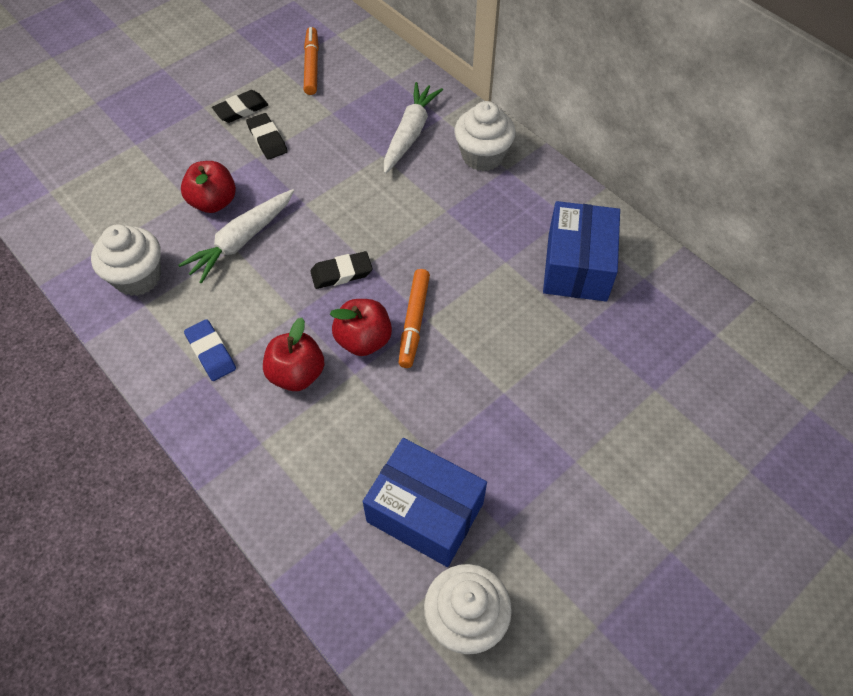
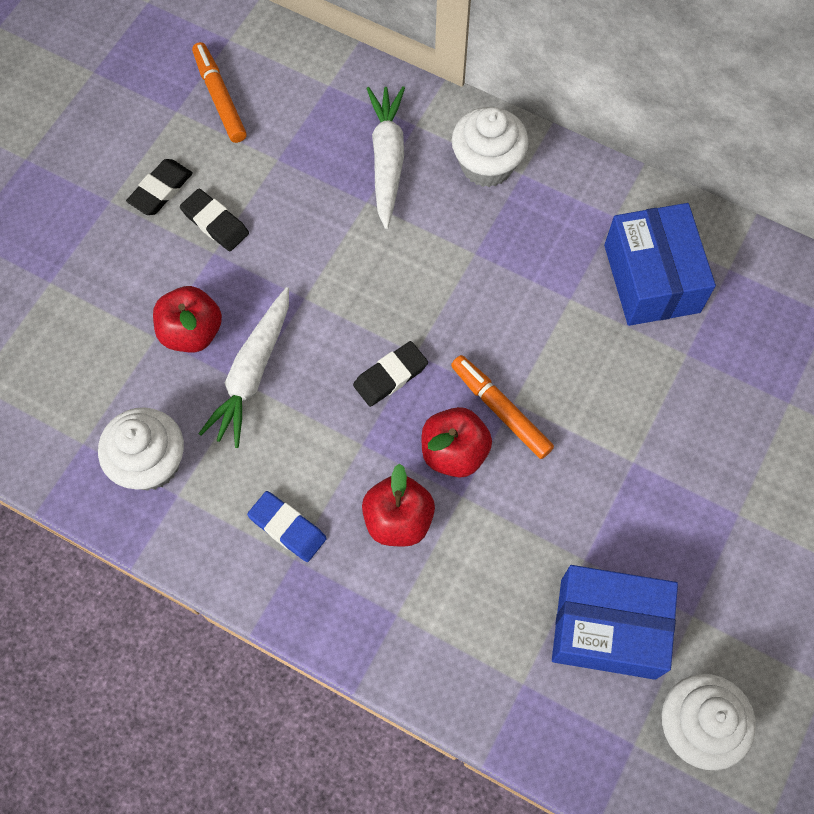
camera: 20 degrees left, 10 degrees up
orange marker [399,269,430,368] -> orange marker turned 150 degrees clockwise [451,355,554,459]

